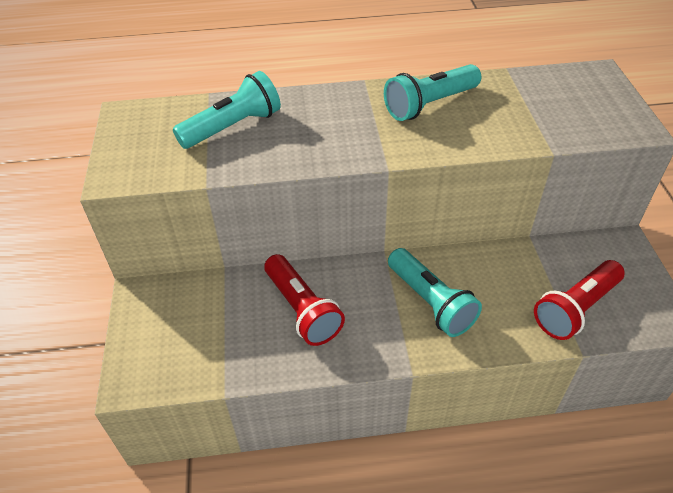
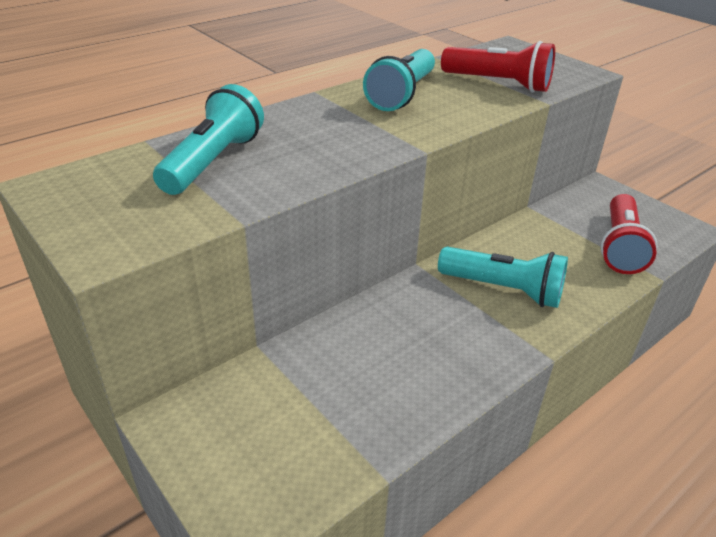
camera: 35 degrees left, 10 degrees down
red flashlight [264,254,345,346] -> red flashlight moved to [441,41,555,92]

